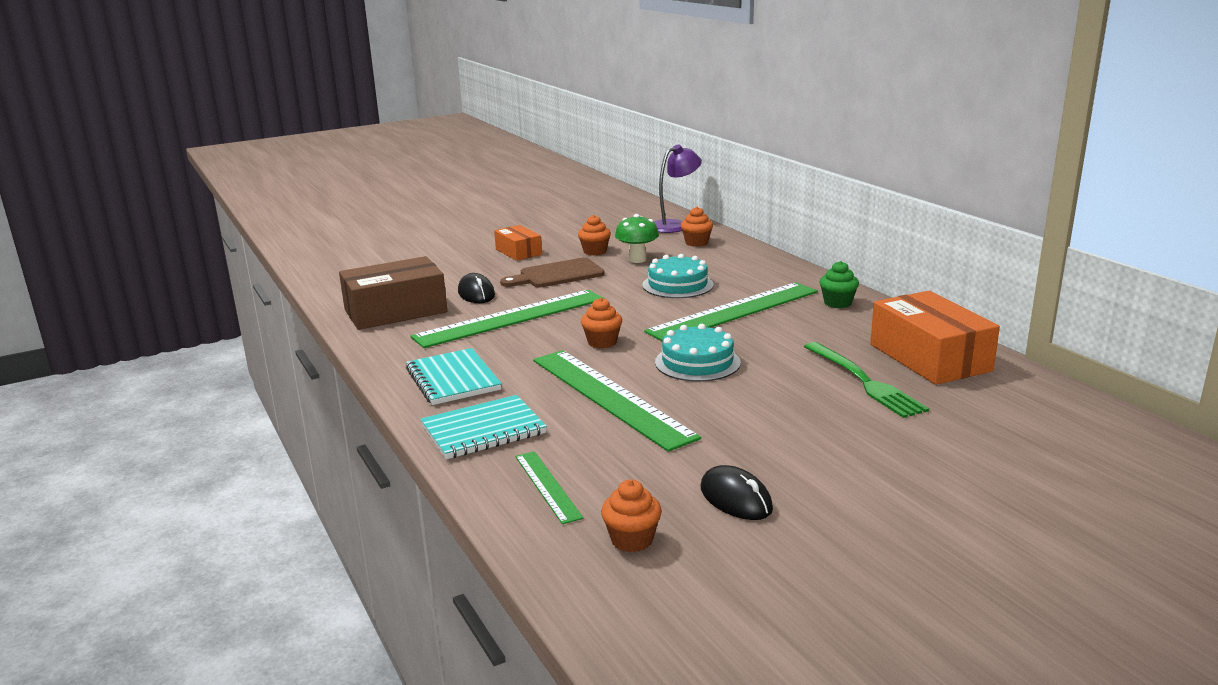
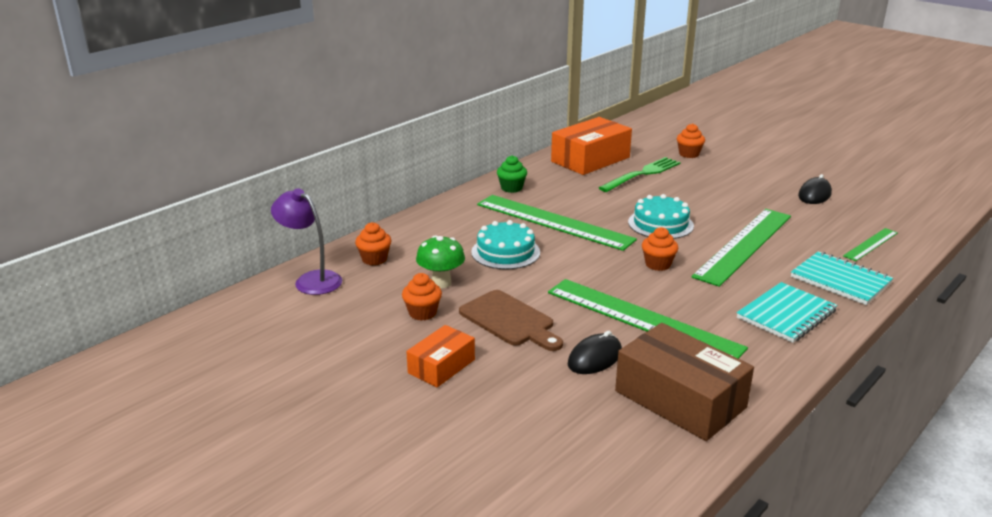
camera: 110 degrees left, 5 degrees up
orange cupcake [601,480,662,552] -> orange cupcake moved to [677,123,705,158]

